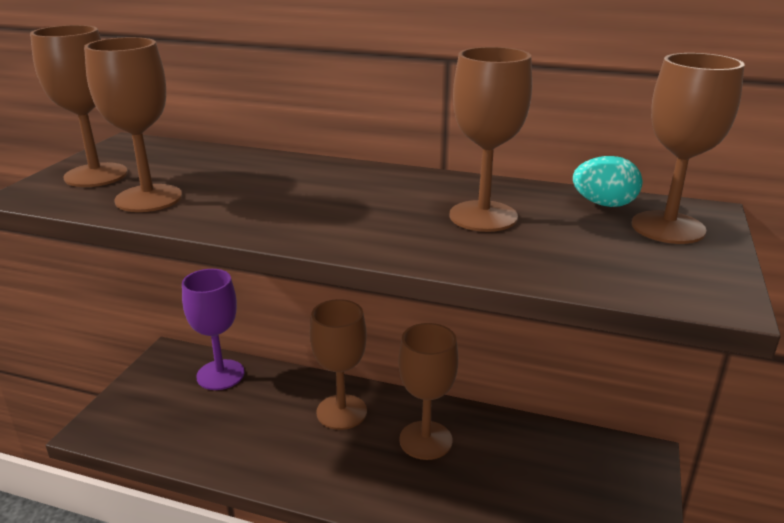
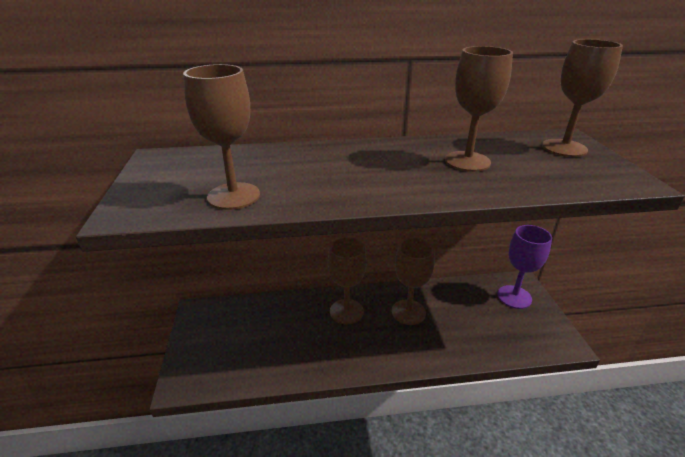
camera: 25 degrees left, 5 degrees up
brown goblet [30,25,128,187] -> none
purple goblet [182,269,245,390] -> purple goblet moved to [497,225,552,309]
turquoise egg [573,156,642,207] -> none

